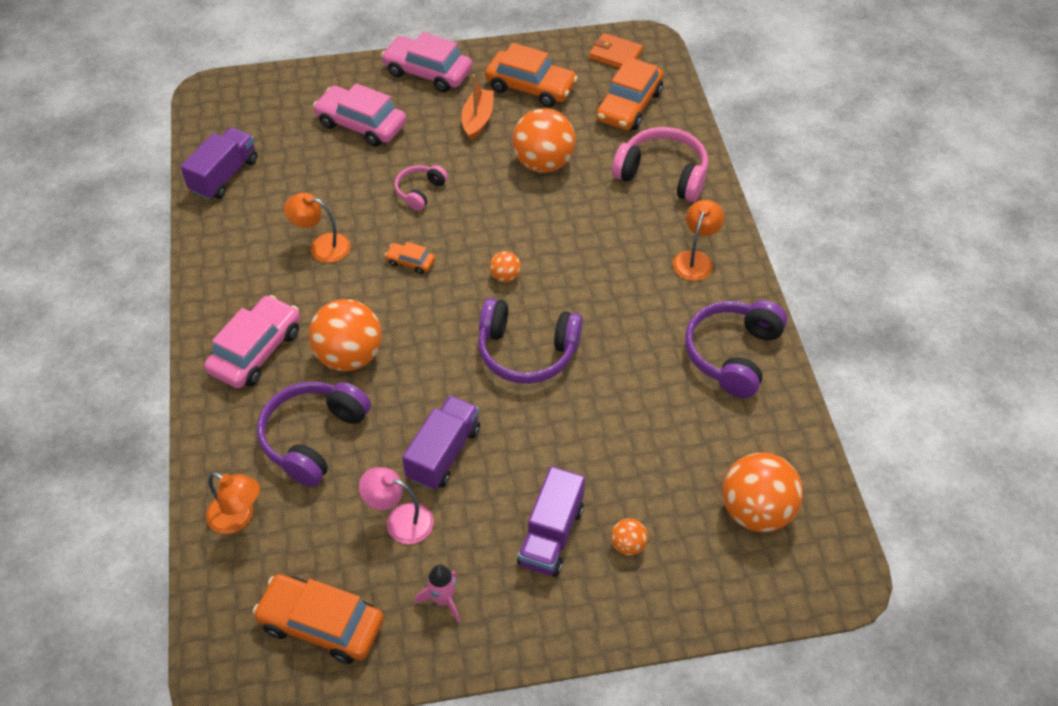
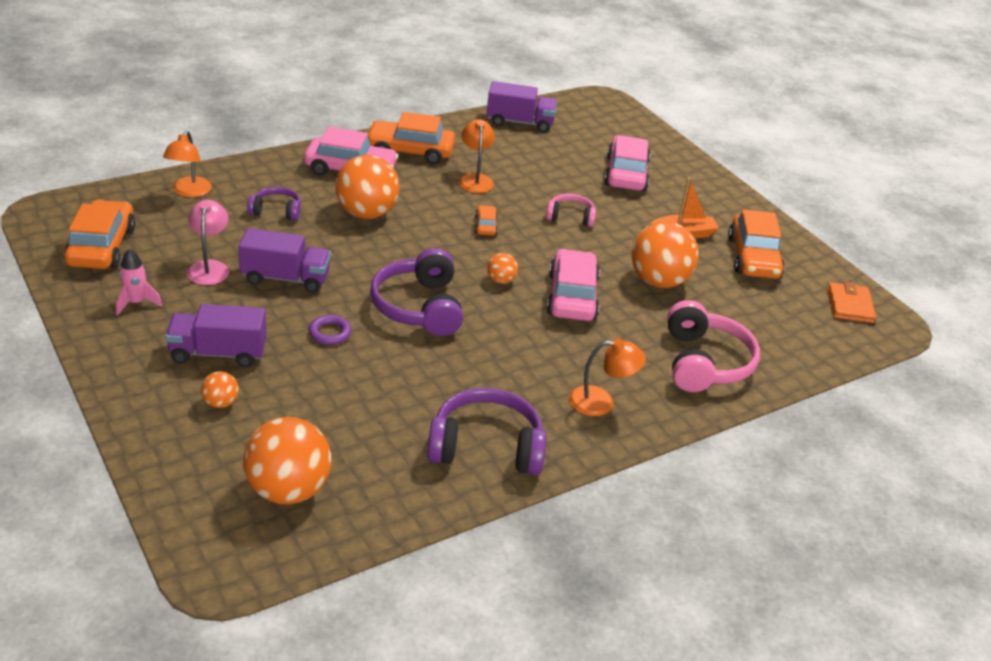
camera: 65 degrees right, 15 degrees down
purple headphones [257,381,371,487] -> purple headphones [247,187,301,221], size x0.55
pink car [381,32,472,92] -> pink car moved to [546,249,600,321]
orange car [596,57,664,130] -> orange car moved to [367,112,455,164]
none -> purple ring [308,315,352,345]

